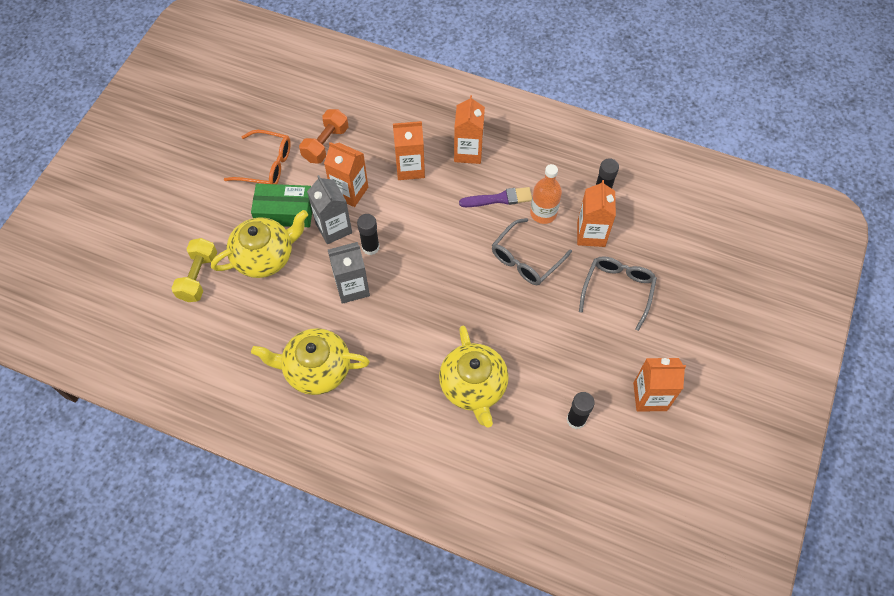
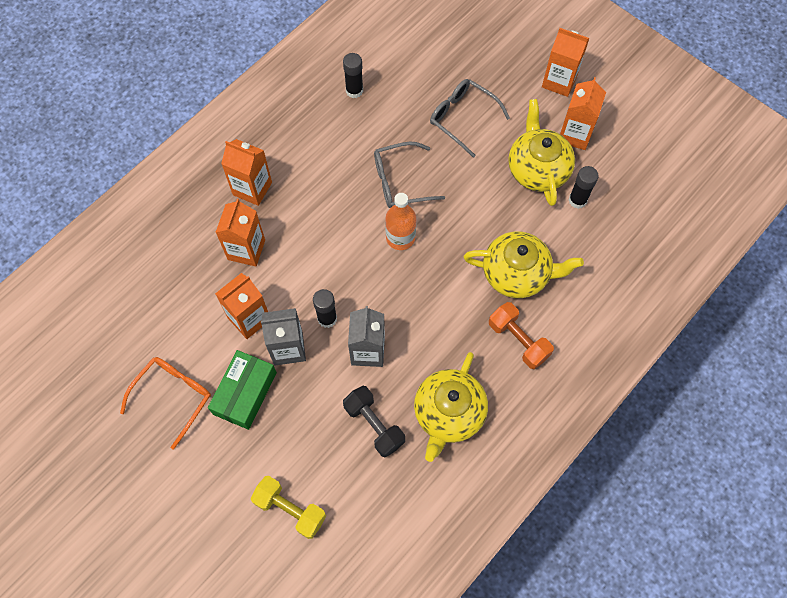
camera: 70 degrees left, 5 degrees up
yellow teapot [211,210,308,278] -> yellow teapot moved to [508,99,575,206]
orange dumbbell [299,109,348,164] -> orange dumbbell moved to [489,302,554,369]
purple brush [459,187,532,207] -> none
grey glasses [492,218,572,285] -> grey glasses turned 105 degrees clockwise [374,142,445,208]
orange bottle [530,164,562,224] -> orange bottle moved to [385,193,416,250]
orange carton [577,180,616,247] -> orange carton moved to [542,28,590,97]
none -> black dumbbell [343,386,405,458]

